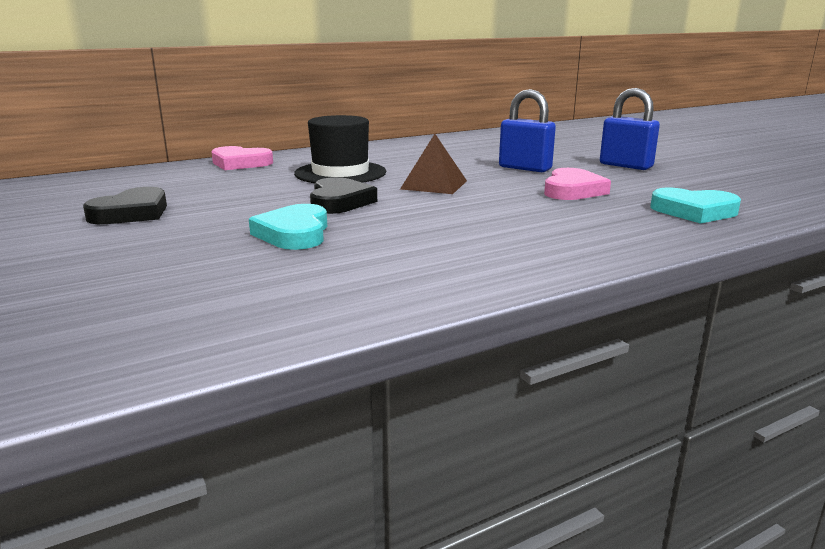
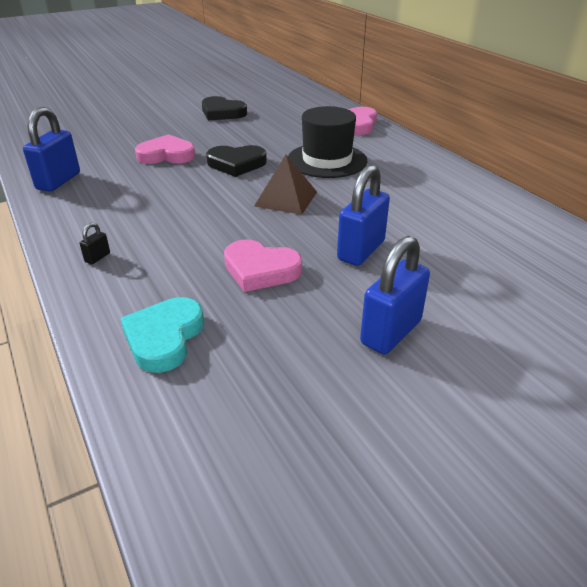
camera: 90 degrees right, 15 degrees up
turquoise heart [249,204,327,250] -> pink heart [135,134,195,164]
none -> blue padlock [23,107,80,192]
none -> black padlock [80,223,110,264]

